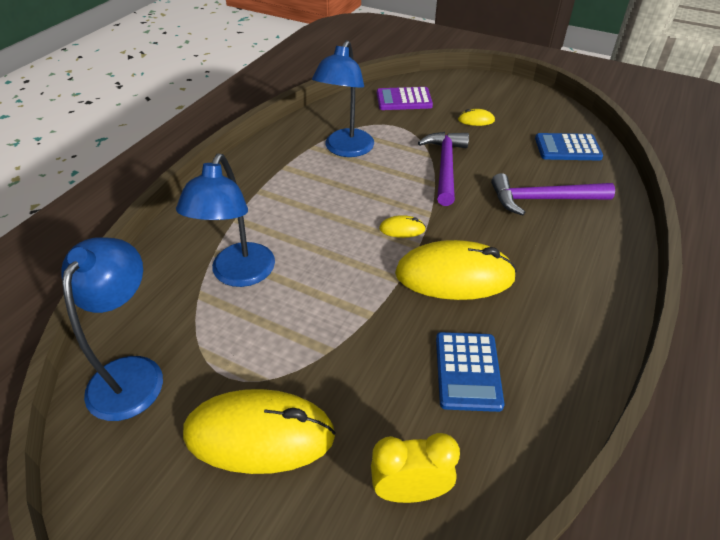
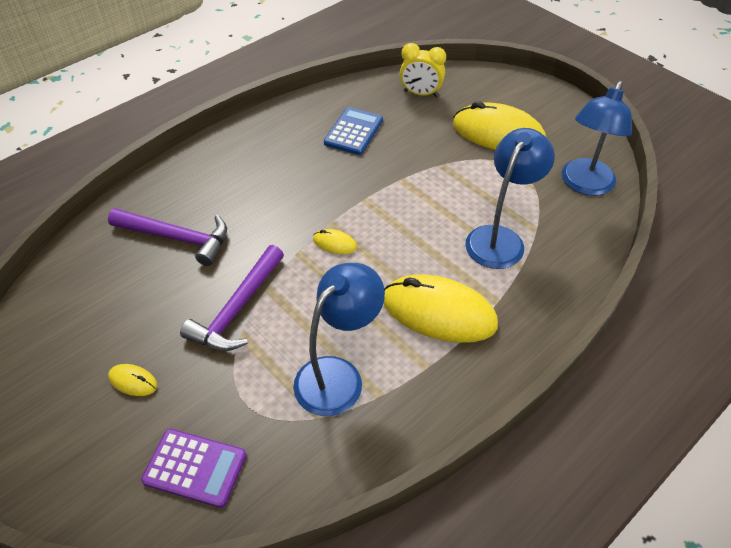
camera: 160 degrees left, 5 degrees up
yellow mouse [395,240,517,300] -> yellow mouse moved to [383,275,498,343]
blue calculator [535,133,603,160] -> none

